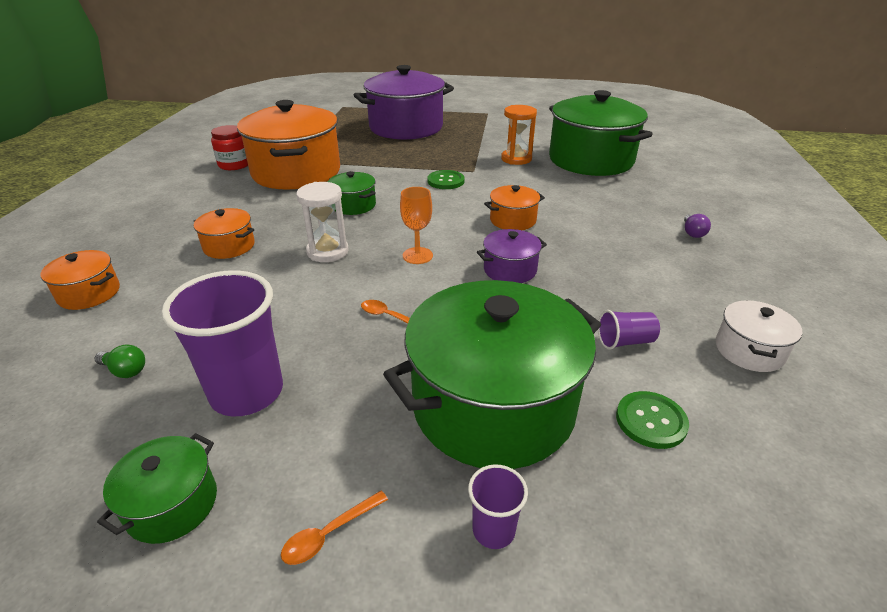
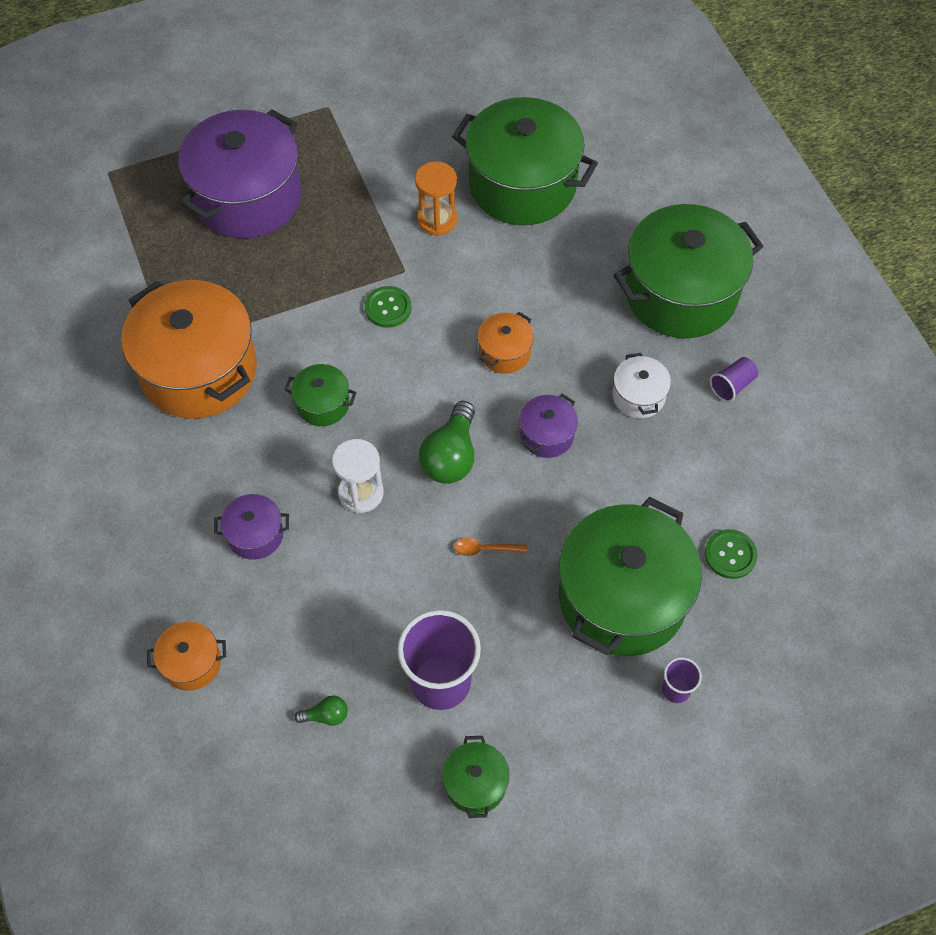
camera: 30 degrees left, 25 degrees up
orange pot [194,208,255,259] -> purple pot [214,494,289,560]
red jar [211,125,248,170] -> none
orange spoon [281,491,388,565] -> none
orange goblet [400,187,433,264] -> green light bulb [419,401,475,484]
purple cup [598,310,660,350] -> purple cup moved to [710,357,758,402]
purple light bulb [684,214,711,238] -> green pot [614,204,764,338]
white pot [716,300,802,372] -> white pot moved to [612,353,671,418]

